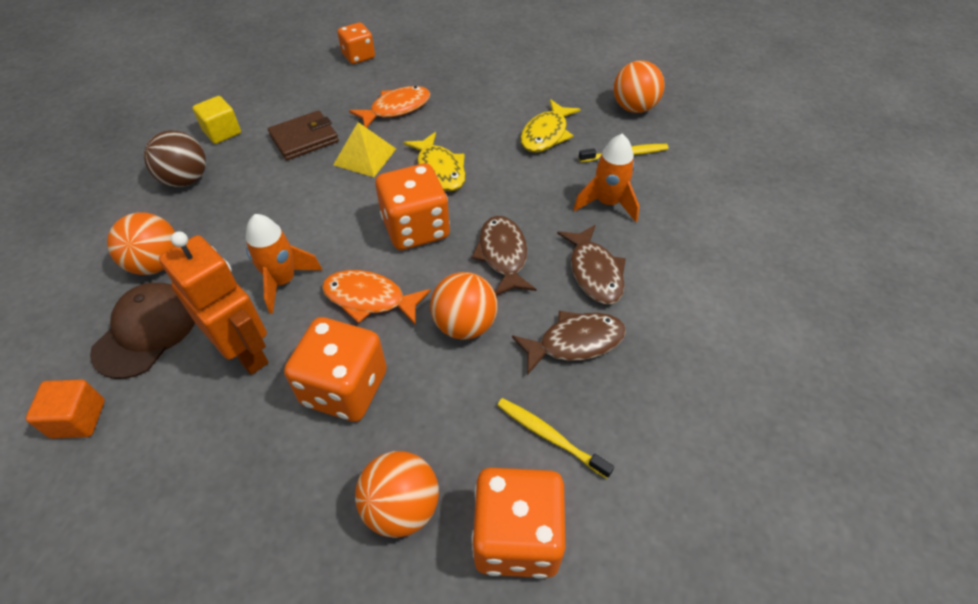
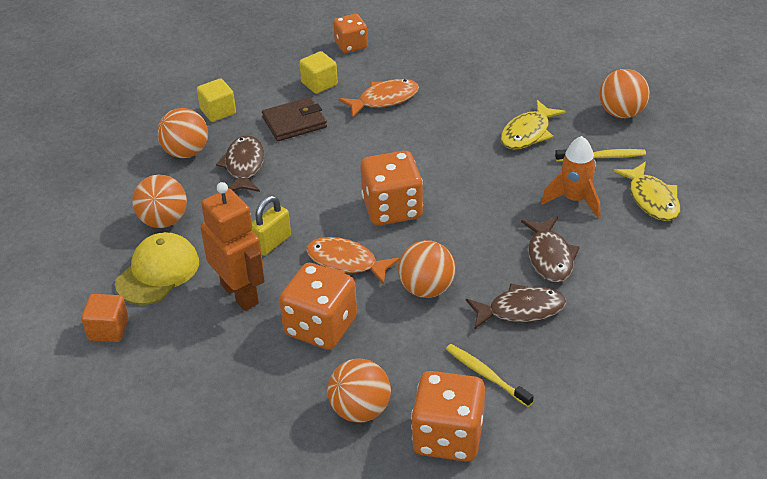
camera: 10 degrees right, 10 degrees down
brown cap [90,283,195,379] -> yellow cap [115,232,199,305]
brown ball [144,130,206,187] -> orange ball [157,108,208,158]
orange rocket [246,214,322,314] -> yellow padlock [252,195,291,256]
yellow pyramid [333,122,396,177] -> none
yellow fish [403,132,466,191] -> yellow fish moved to [613,162,681,221]
brown fish [472,216,537,296] -> brown fish moved to [216,135,265,192]
none -> yellow cube [299,51,338,94]

